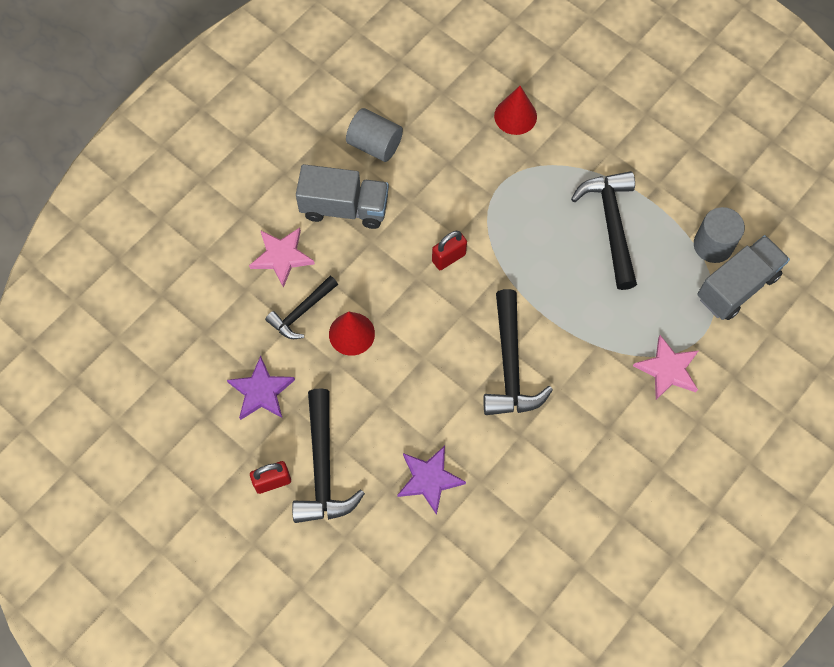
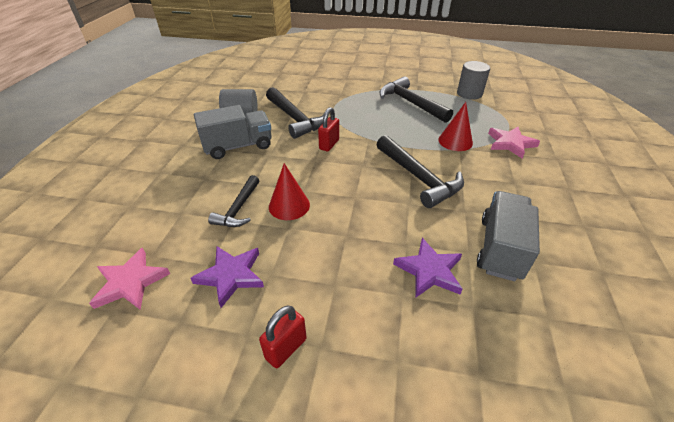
camera: 30 degrees left, 25 degrees down
pink star [249,228,315,288] -> pink star moved to [89,248,170,310]
black hammer [292,388,365,523] -> black hammer moved to [266,87,324,139]
red cone [494,86,537,135] -> red cone moved to [438,102,473,151]
grey truck [697,235,790,320] -> grey truck moved to [477,191,540,281]

